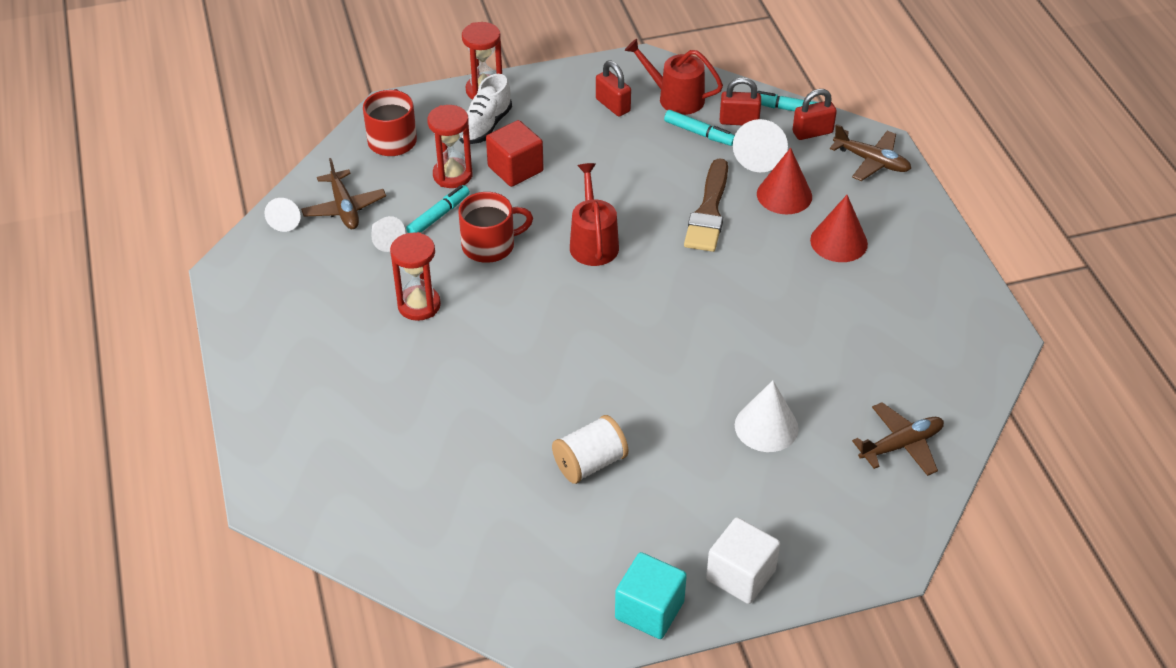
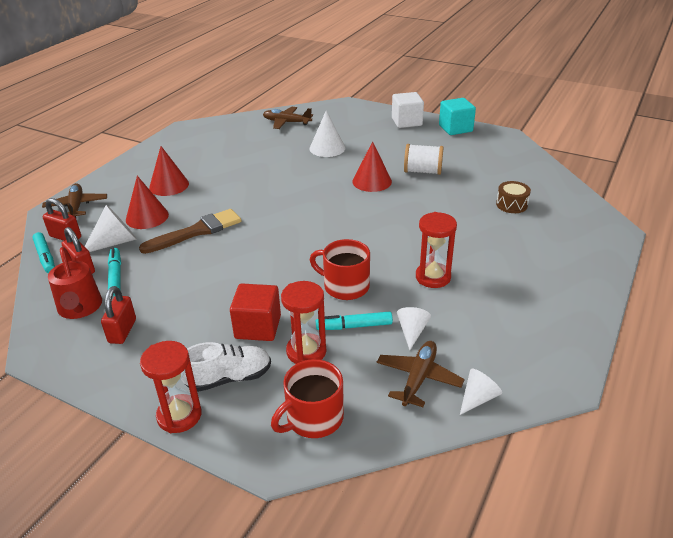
camera: 135 degrees left, 10 degrees down
red watering can [570,163,619,266] -> none
none -> red cone [352,141,392,192]
none -> brown drum [496,181,531,213]

